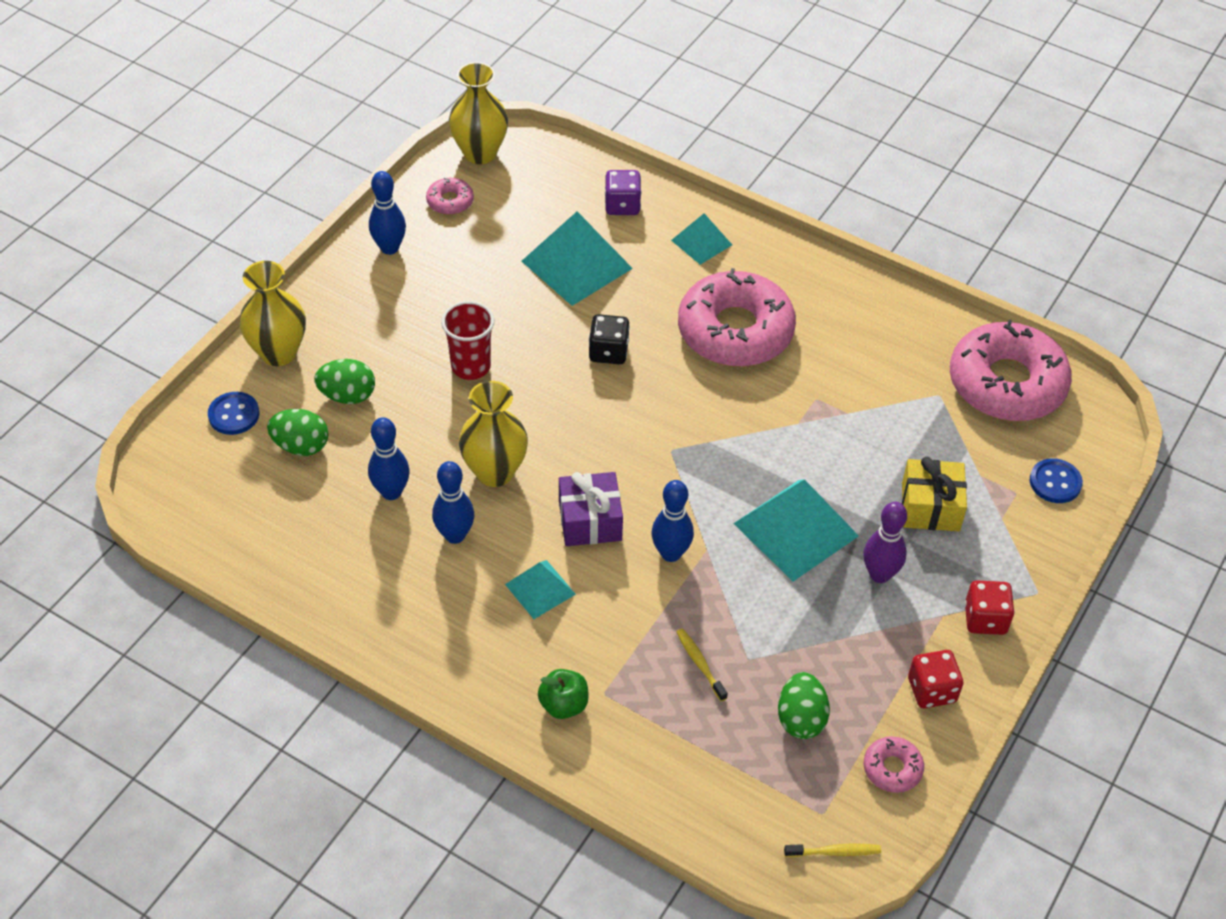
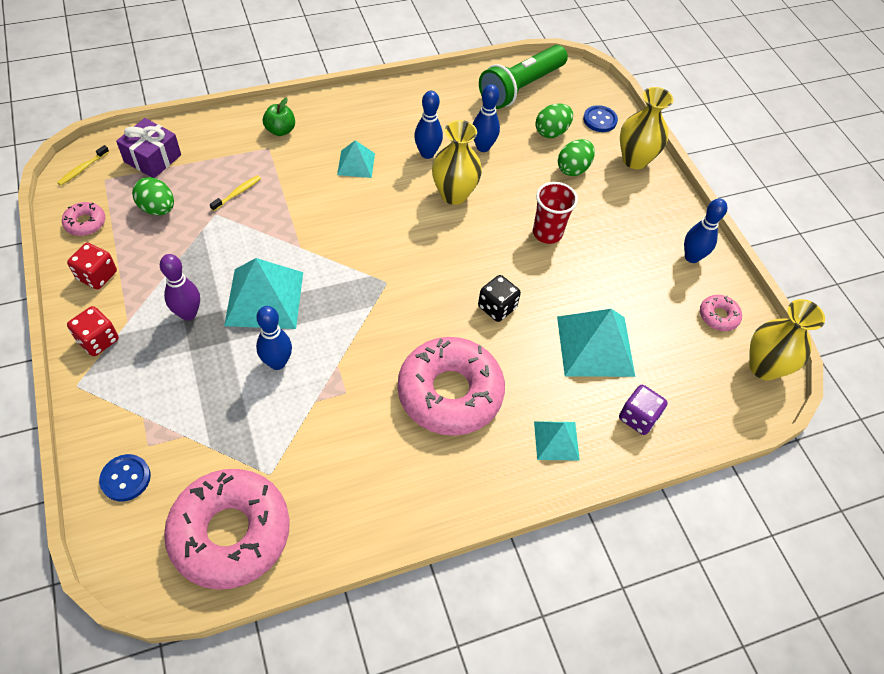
camera: 125 degrees right, 5 degrees up
purple gift [559,472,623,546] -> purple gift moved to [116,118,181,178]
blue bowling pin [652,480,694,562] -> blue bowling pin moved to [256,306,292,370]
yellow toothbrush [677,628,728,701] -> yellow toothbrush turned 60 degrees counterclockwise [210,175,261,211]
yellow gift [902,457,967,531] -> none
none -> green flashlight [479,45,568,109]

